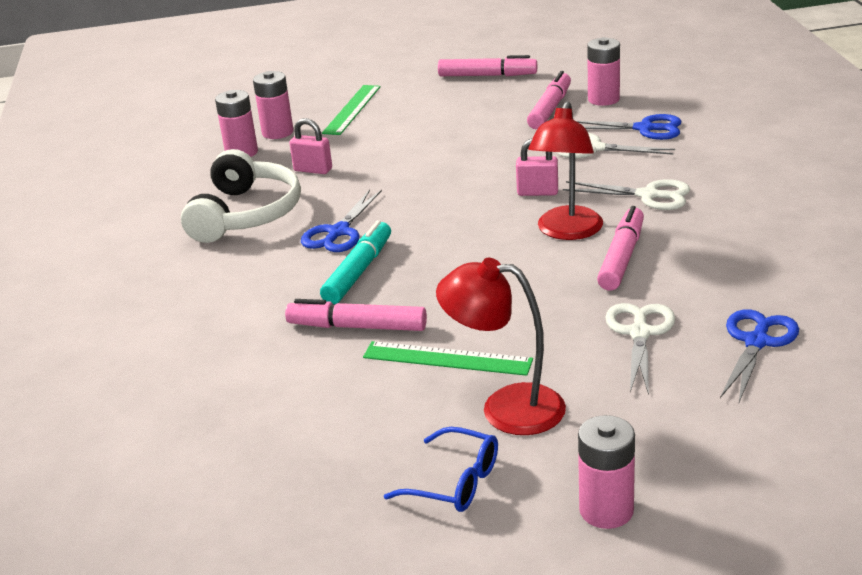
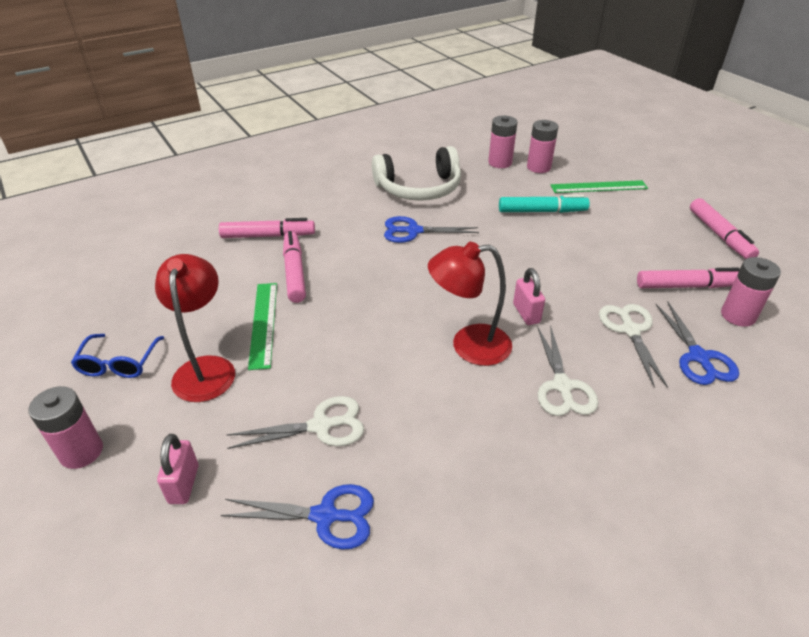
camera: 65 degrees right, 10 degrees up
pink padlock [289,118,332,174] -> pink padlock moved to [157,434,198,504]
turquoise marker [320,220,391,304] -> turquoise marker moved to [499,194,590,213]
pink marker [597,206,644,291] -> pink marker moved to [219,218,315,238]

